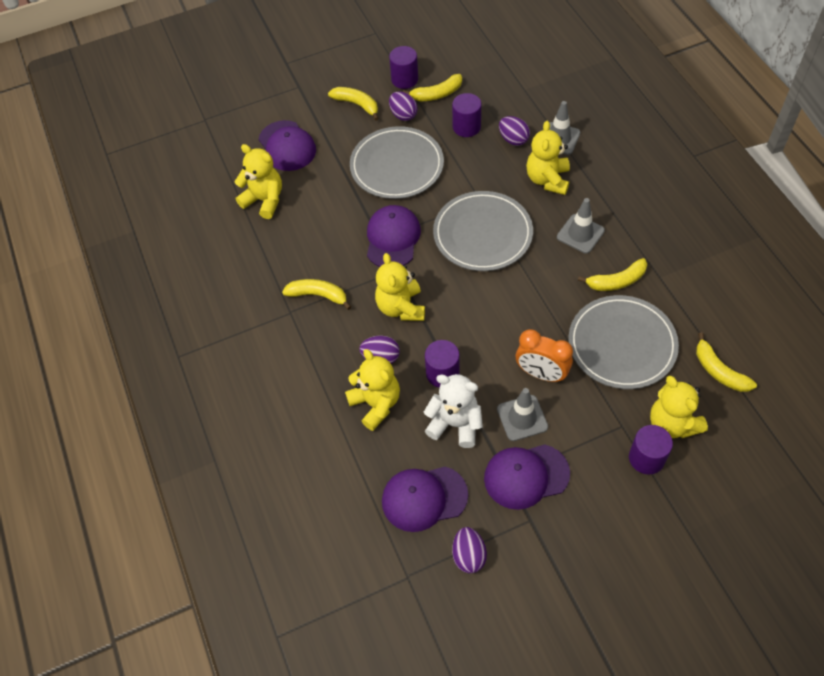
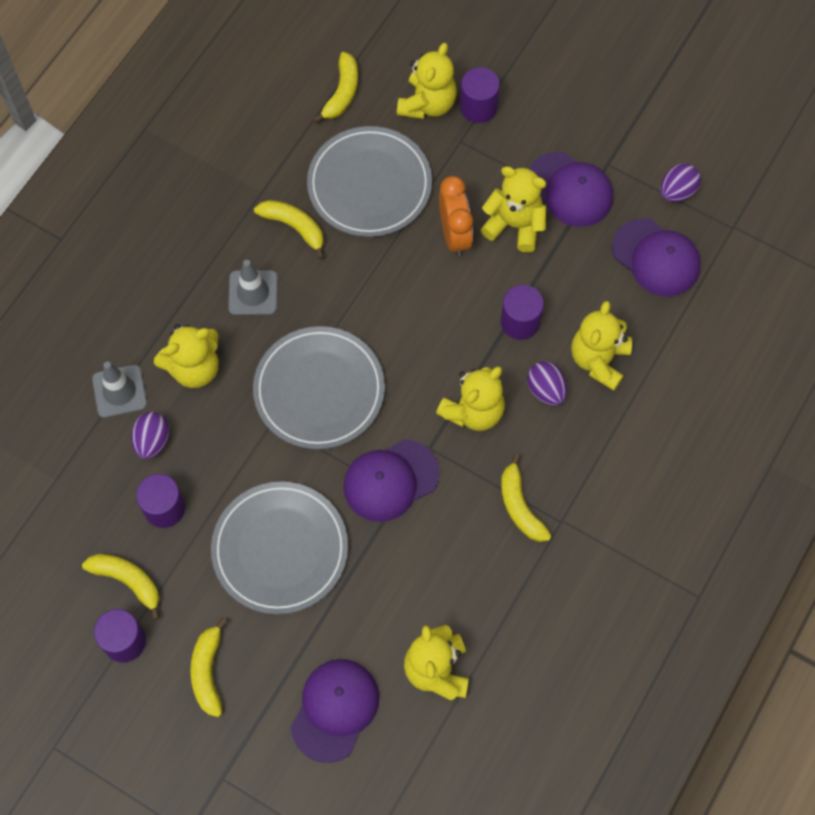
camera: 130 degrees left, 10 degrees up
purple egg [389,91,418,121] -> none
white teddy bear [424,374,483,448] -> none
grey traffic cone [497,388,548,441] -> yellow teddy bear [480,166,546,252]

